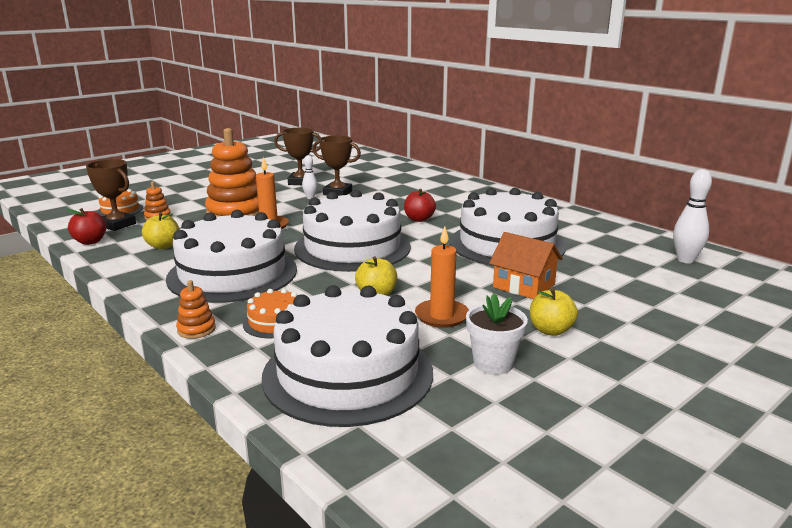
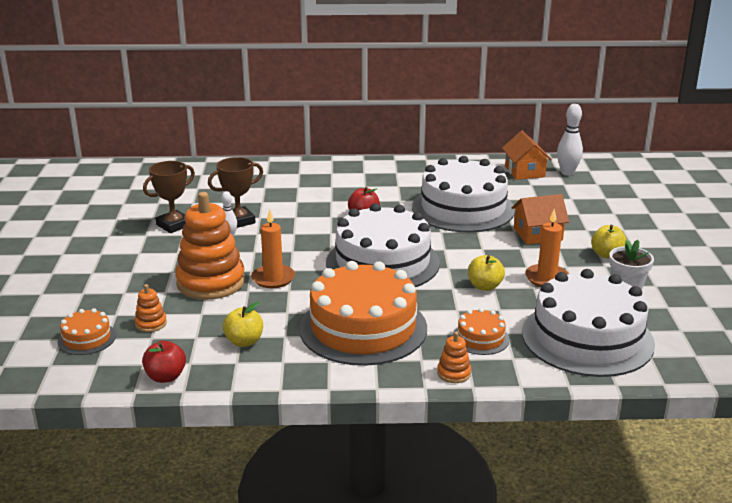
camera: 50 degrees left, 5 degrees up
brown trophy [86,159,136,231] -> none
white cake [166,210,297,303] -> orange cake [299,261,427,366]
none -> orange house [502,131,552,180]

